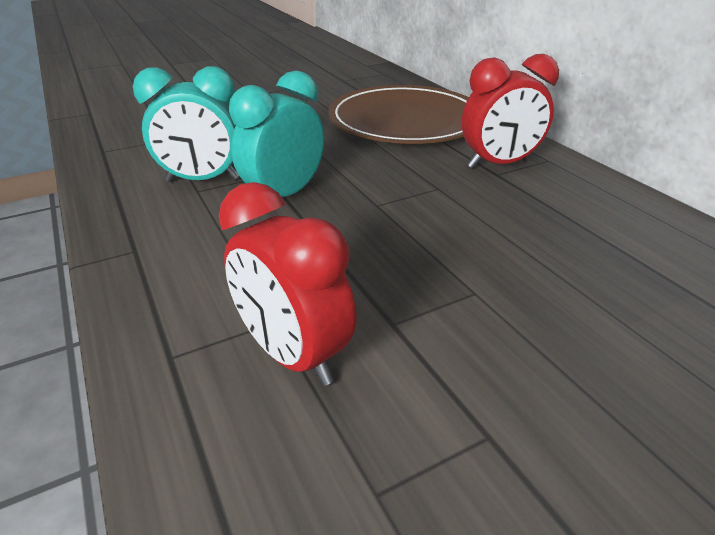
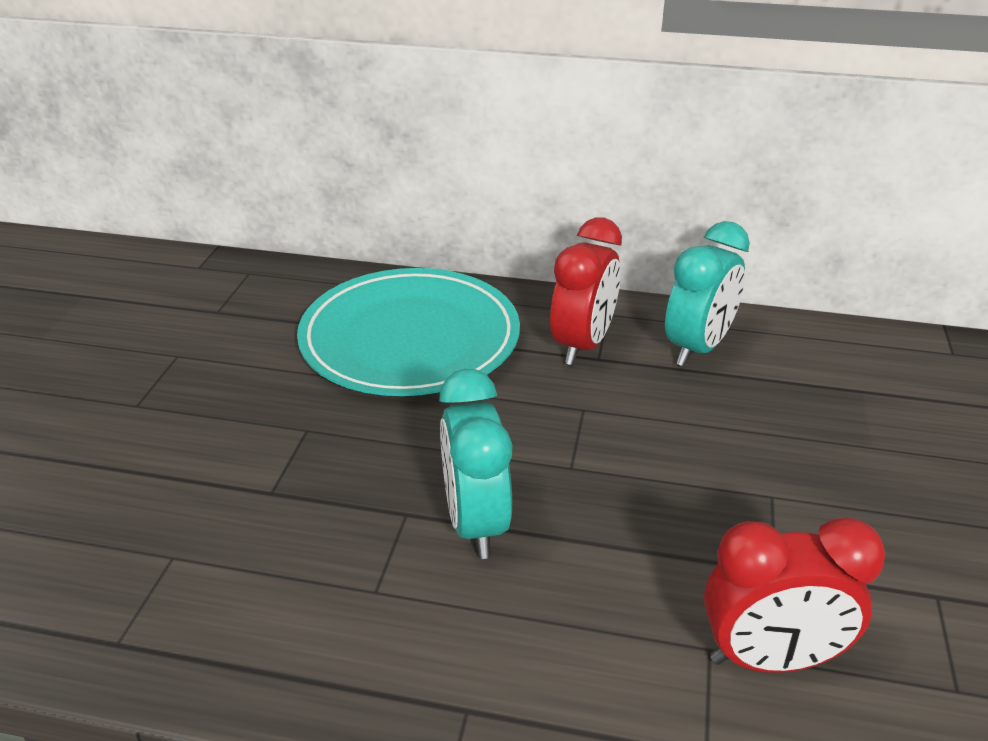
camera: 50 degrees left, 0 degrees up
turquoise clock [133,66,239,182] -> turquoise clock moved to [665,221,750,367]
brown plate [328,85,469,144] -> turquoise plate [297,268,520,396]

